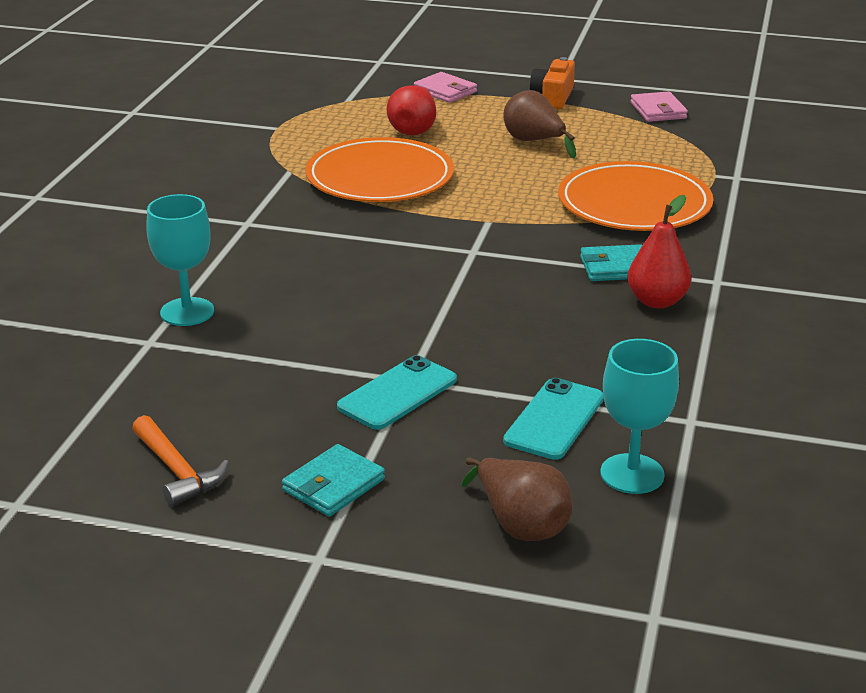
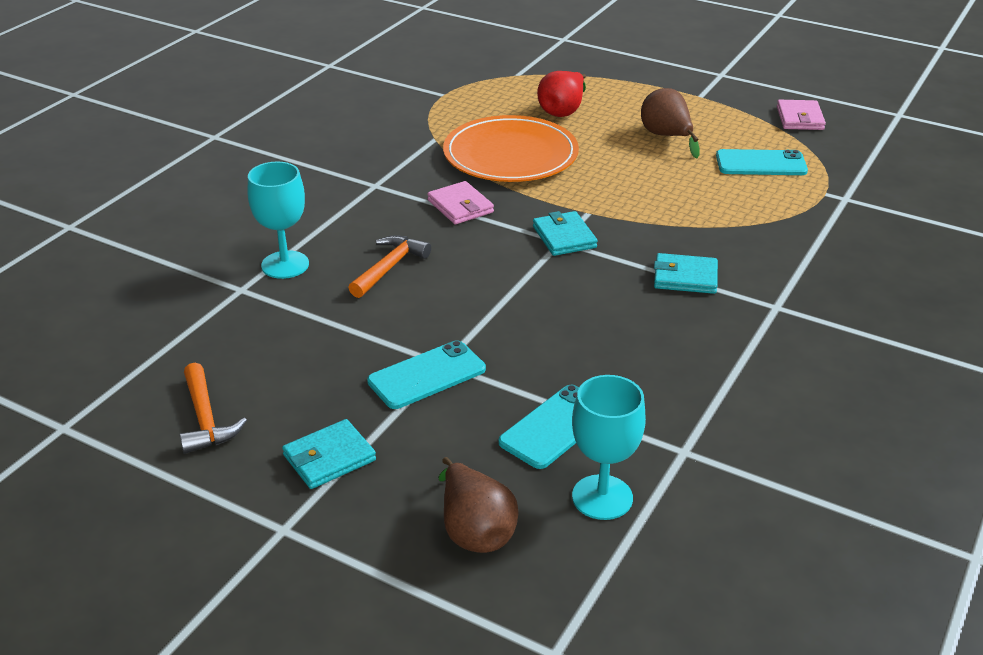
camera: 15 degrees right, 5 degrees up
pink wallet [414,72,477,103] -> pink wallet moved to [427,181,494,224]
orange camera [530,57,575,109] -> none
orange plate [558,161,713,231] -> none
red pear [628,195,691,308] -> none
none -> orange hammer [348,235,431,298]
none -> turquoise wallet [533,211,598,256]
none -> turquoise phone [716,149,808,175]

